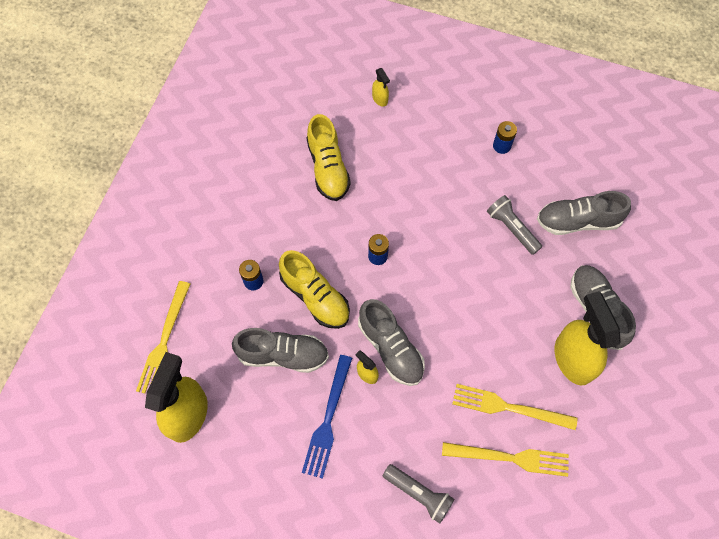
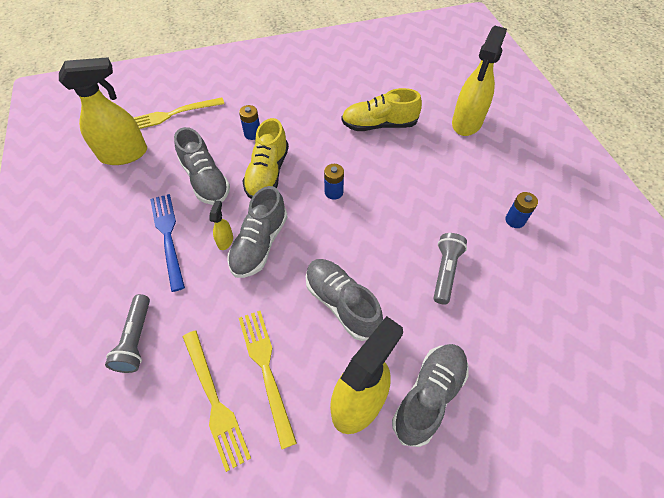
camera: 55 degrees right, 10 degrees down
blue fork [302,355,352,479] -> blue fork turned 90 degrees clockwise [150,194,185,292]
yellow shoe [306,114,351,201] -> yellow shoe turned 45 degrees clockwise [341,88,422,131]
yellow spray bottle [372,68,390,107] -> yellow spray bottle [452,26,507,136], size x2.31
grey shoe [537,191,631,235] -> grey shoe moved to [306,259,383,341]

